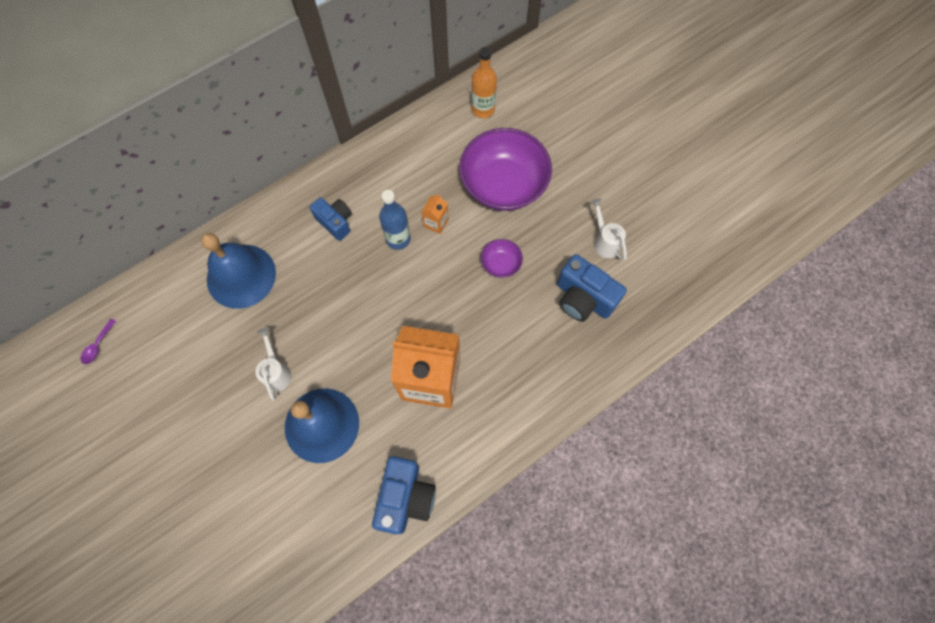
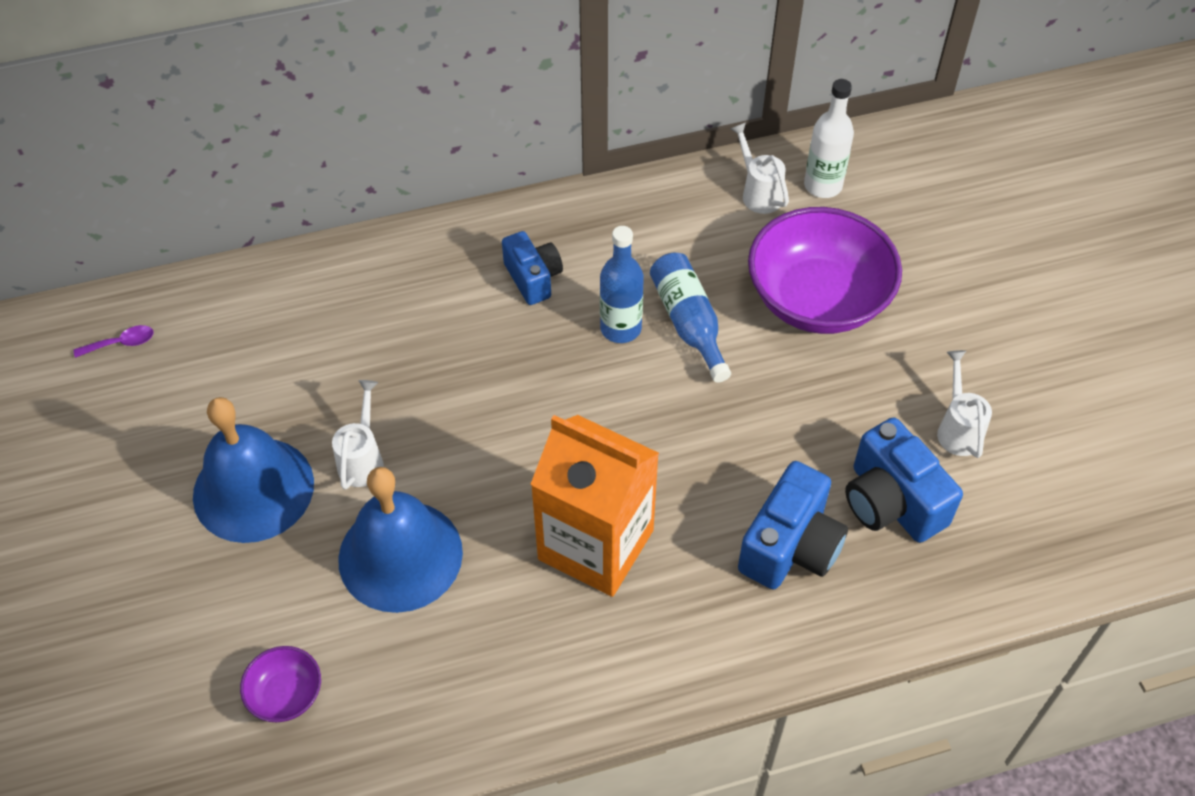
camera: 20 degrees right, 15 degrees down
purple spoon [81,319,116,364] -> purple spoon turned 150 degrees counterclockwise [74,325,154,358]
blue bell [201,233,276,309] -> blue bell moved to [193,397,314,543]
blue camera [372,456,436,534] -> blue camera moved to [738,461,848,589]
orange carton [422,194,449,234] -> blue bottle [650,253,731,383]
orange bottle [471,47,497,118] -> white bottle [804,79,854,198]
purple bowl [481,239,523,278] -> purple bowl moved to [240,646,321,722]
none -> white watering can [730,122,789,214]

